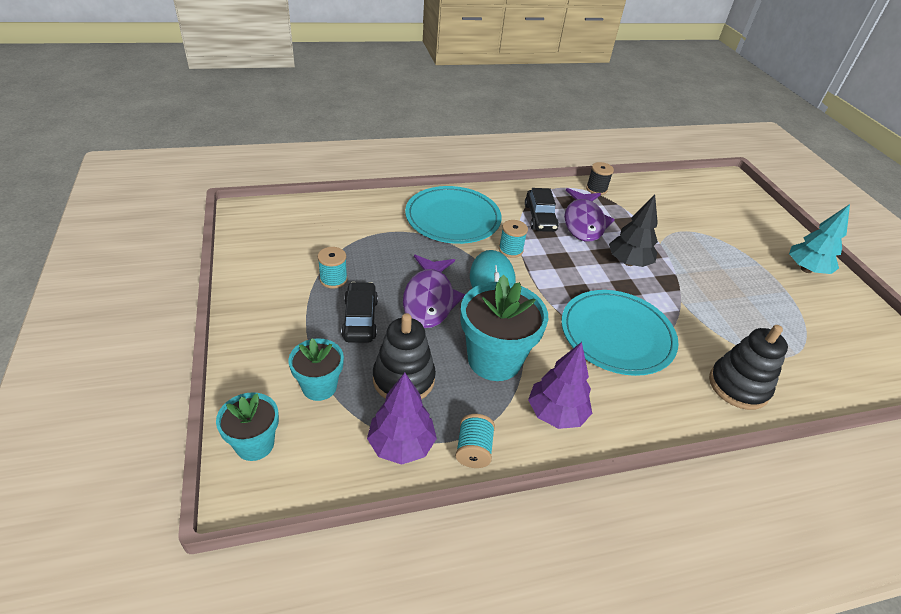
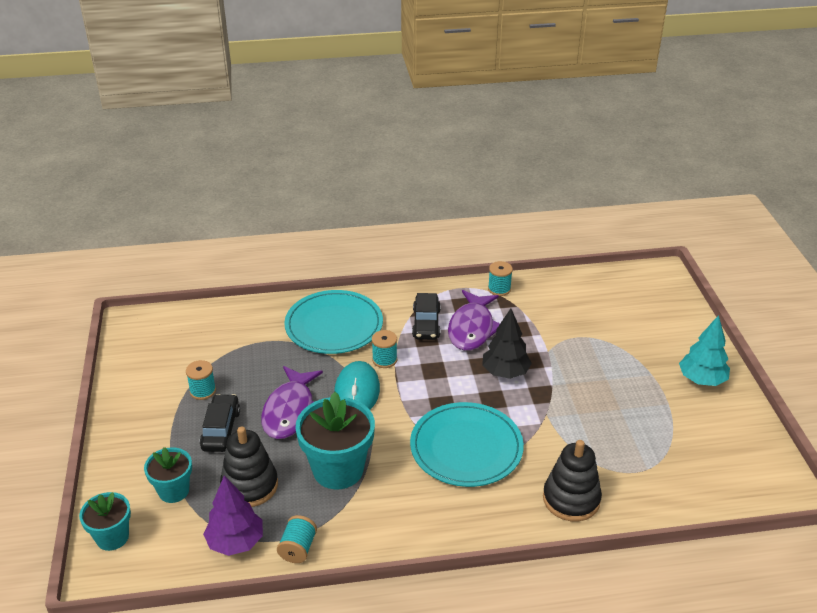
camera: 10 degrees right, 5 degrees down
purple tree [528,342,592,429] -> none
black spool [586,162,614,195] -> turquoise spool [488,261,513,296]

